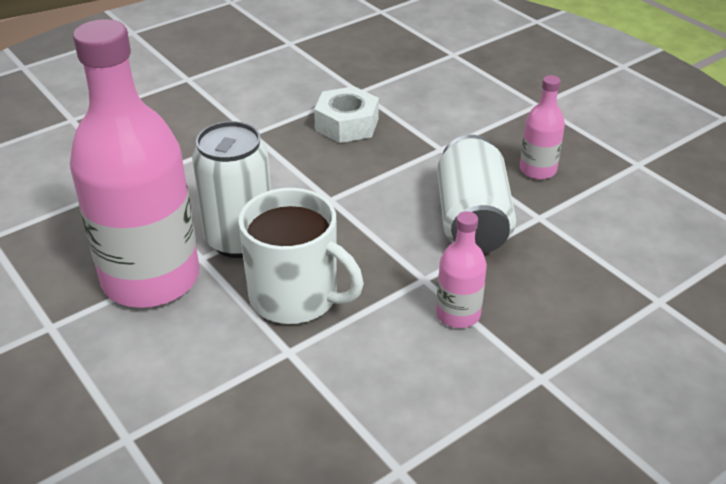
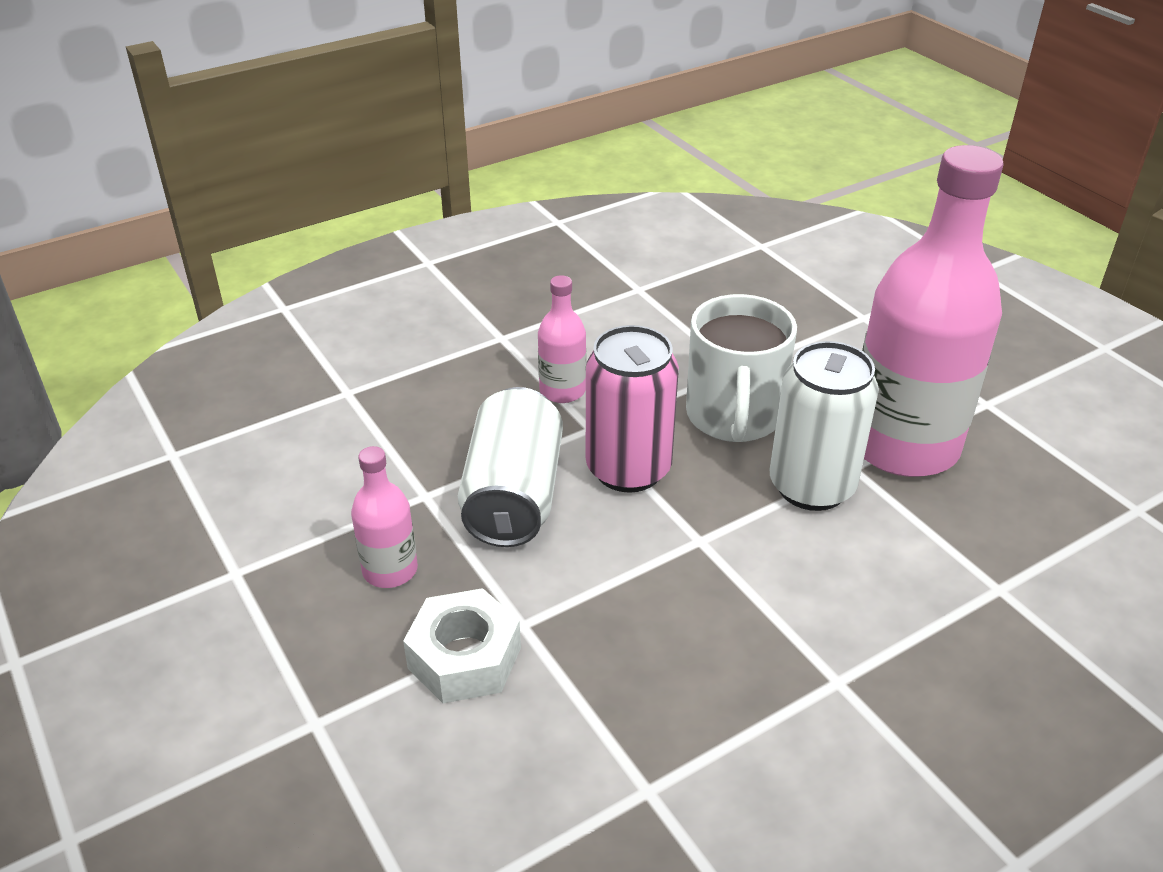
camera: 175 degrees left, 0 degrees up
white mug [238,188,364,324] -> white mug turned 120 degrees counterclockwise [686,294,797,442]
white nut [314,86,379,143] -> white nut moved to [403,588,521,703]
none -> pink can [586,325,679,493]

